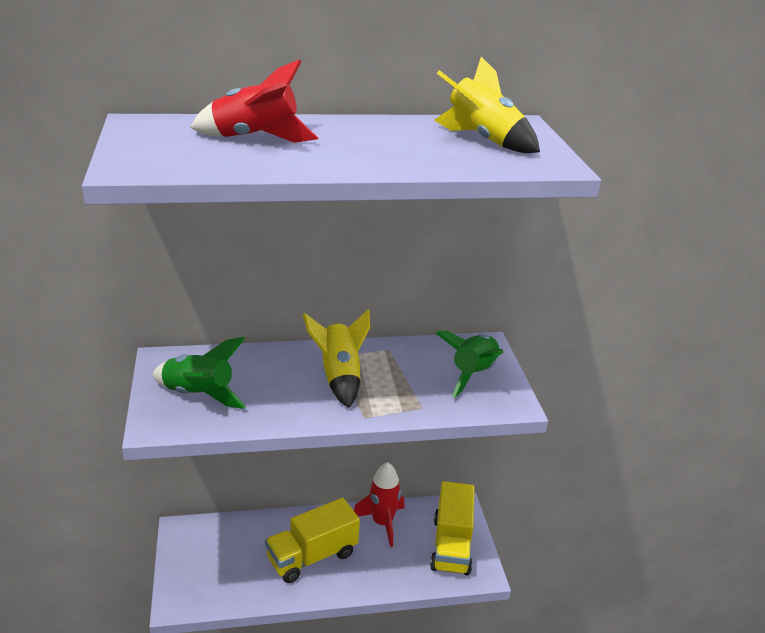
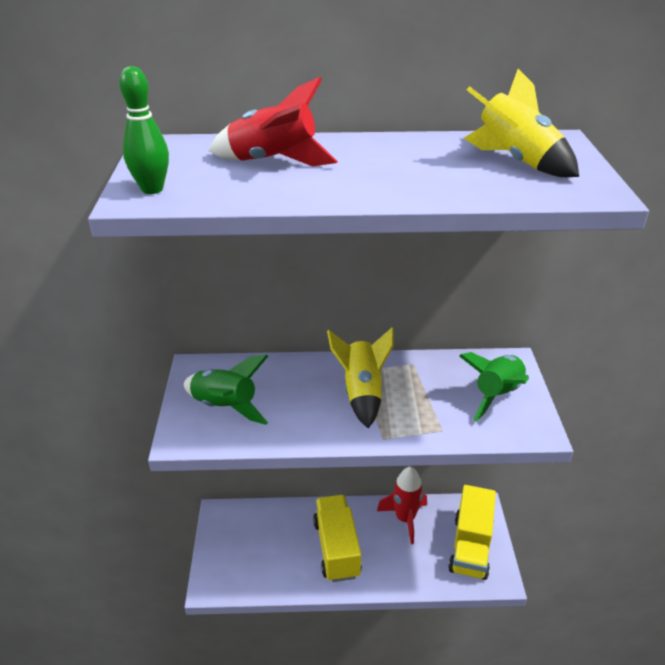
camera: 10 degrees right, 5 degrees up
yellow truck [265,498,360,583] -> yellow truck turned 105 degrees clockwise [313,495,362,582]
none -> green bowling pin [119,66,169,194]

